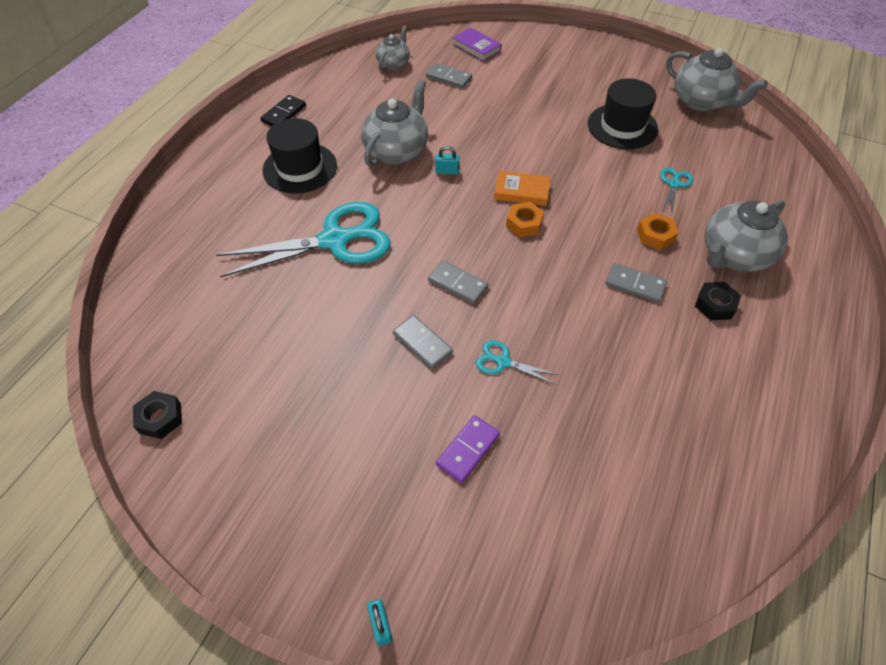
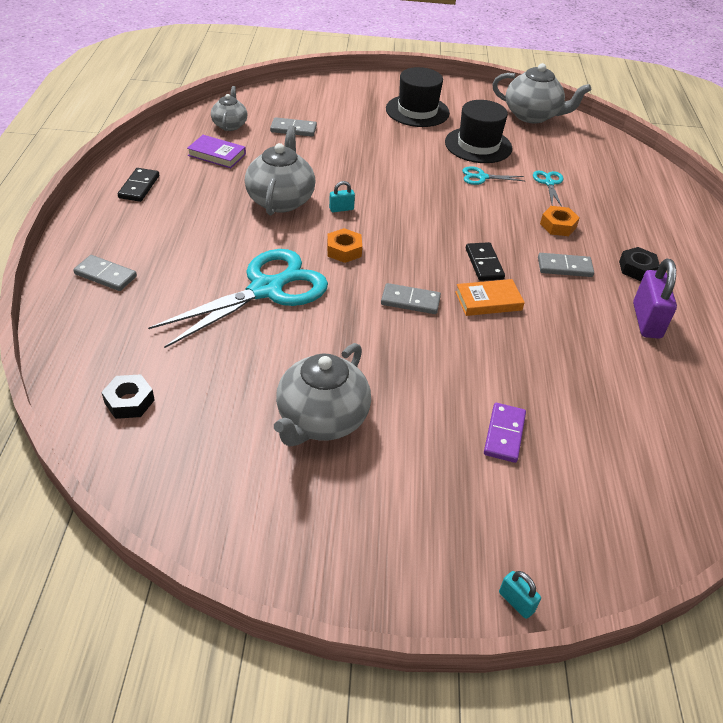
camera: 25 degrees left, 10 degrees down
black nut [133,391,182,439] -> black nut moved to [102,374,155,419]
black hat [263,118,337,194] -> black hat moved to [386,67,450,127]
grey domino [393,315,453,369] -> grey domino moved to [73,255,137,291]
purple book [452,27,501,62] -> purple book moved to [187,135,246,168]
turquoise scissors [476,340,559,384] -> turquoise scissors moved to [462,167,524,185]
orange book [494,171,550,206] -> orange book moved to [455,279,525,316]
orange nut [506,202,544,237] -> orange nut moved to [327,228,362,263]
grey teapot [705,200,788,272] -> grey teapot moved to [274,343,371,446]
none -> black domino [466,242,505,281]
none -> purple padlock [633,259,677,339]

